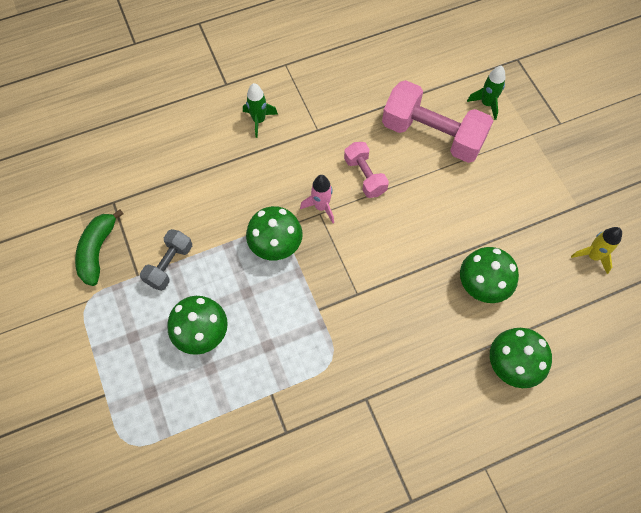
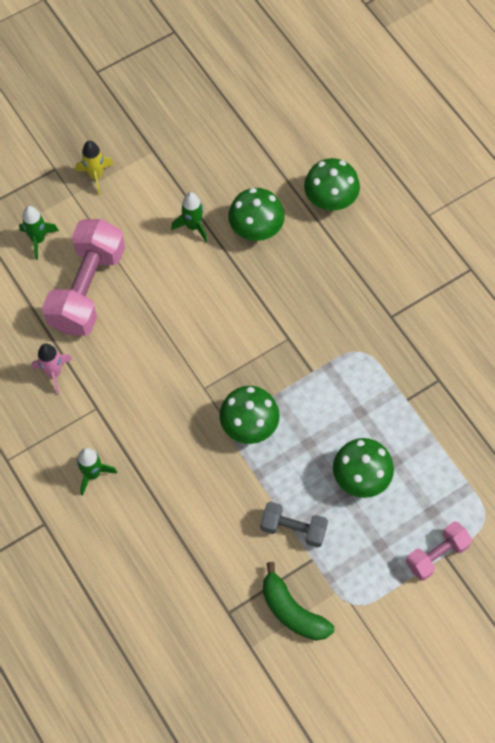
camera: 100 degrees left, 0 degrees up
green banana [75,210,123,286] -> green banana turned 45 degrees clockwise [263,562,334,641]
pink rocket [300,175,334,223] -> pink rocket moved to [32,343,72,395]
pink dumbbell [344,142,389,198] -> pink dumbbell moved to [406,522,472,581]
yellow rocket [571,227,622,274] -> yellow rocket moved to [75,141,114,195]
none -> green rocket [171,192,208,242]

